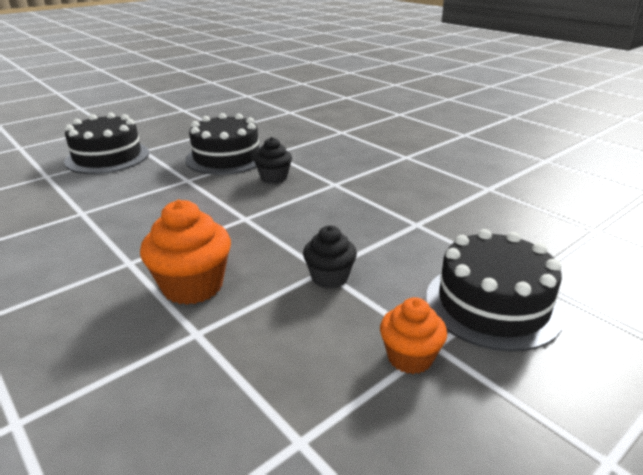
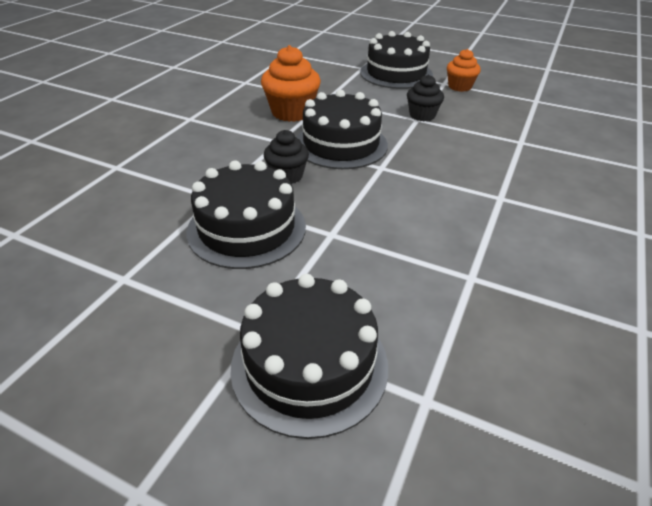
camera: 115 degrees left, 10 degrees up
orange cupcake [140,200,231,305] -> orange cupcake moved to [261,45,321,122]
none -> black cake [296,90,388,169]

